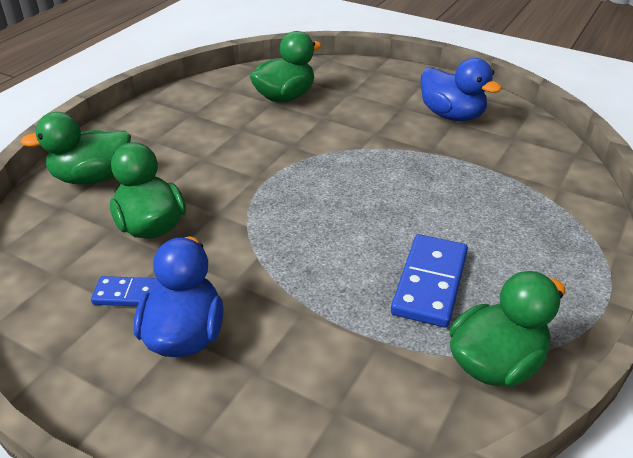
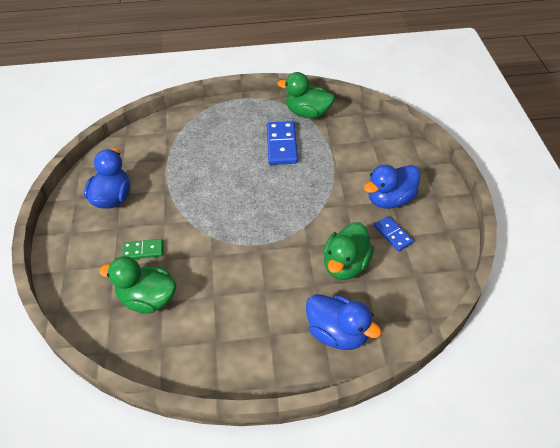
camera: 125 degrees left, 10 degrees up
green duck [21,112,131,184] -> blue duck [306,294,382,350]
blue domino [391,234,468,327] -> blue domino turned 75 degrees counterclockwise [267,121,298,165]
none -> green domino [122,239,163,259]

